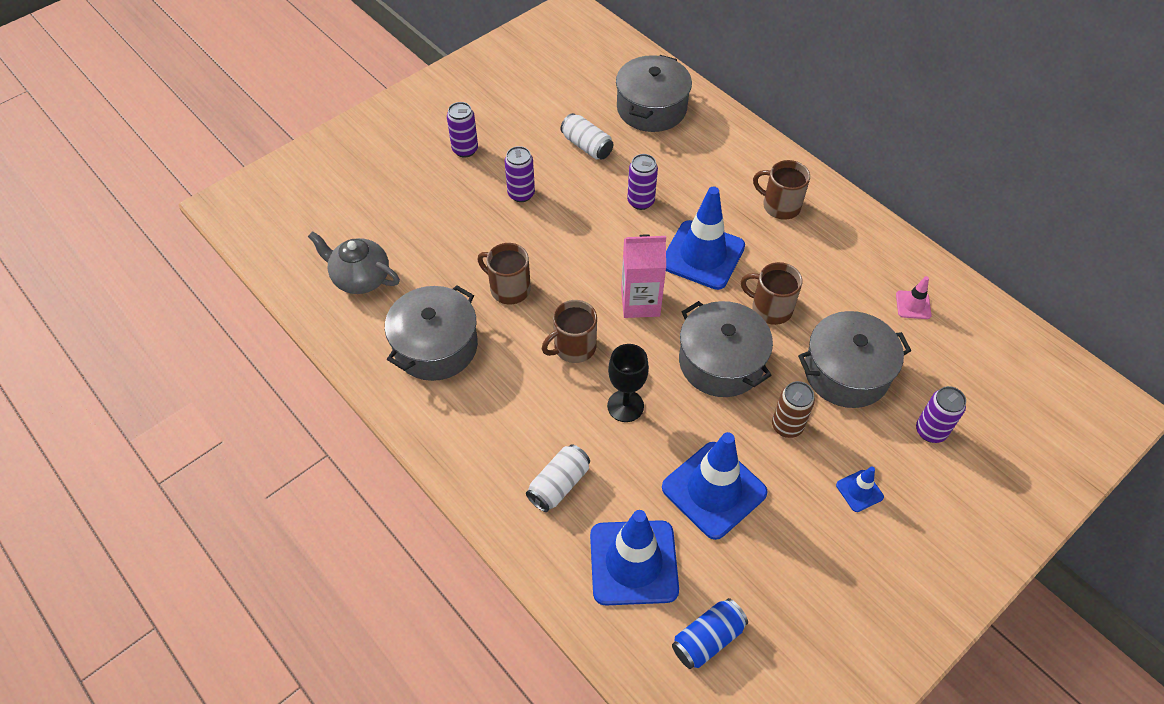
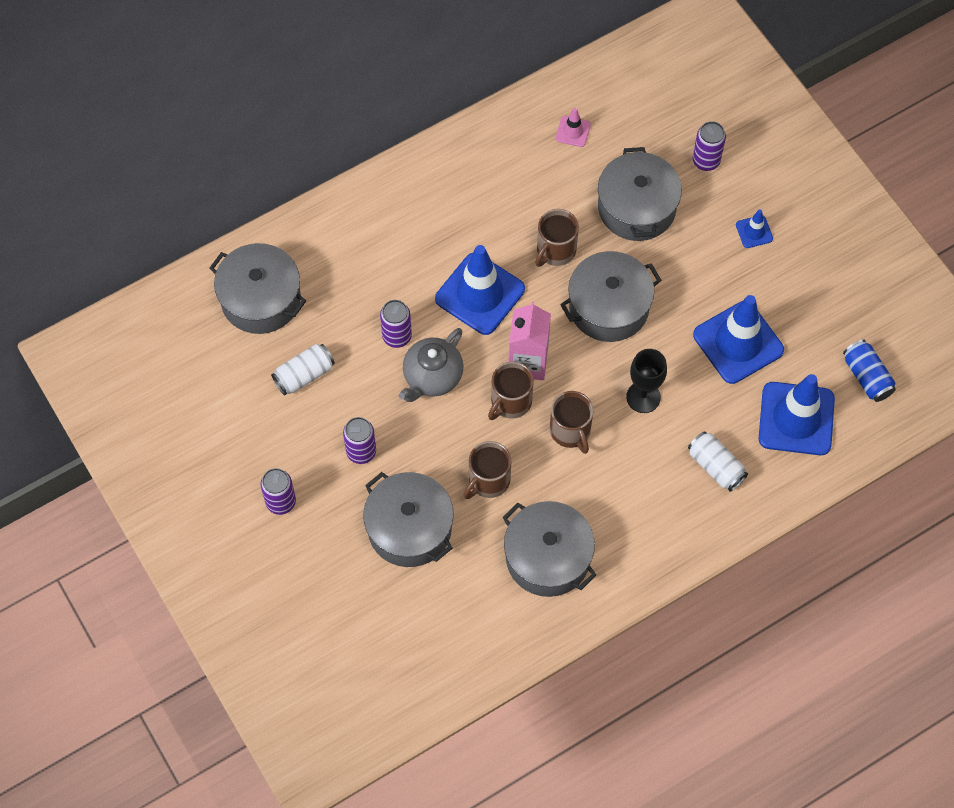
camera: 80 degrees left, 10 degrees up
grey teapot [308,231,400,294] -> grey teapot moved to [399,328,464,402]
brown mug [753,160,810,220] -> brown mug moved to [488,362,534,420]
brown can [772,381,815,438] -> none
none -> grey pot [363,472,454,567]

